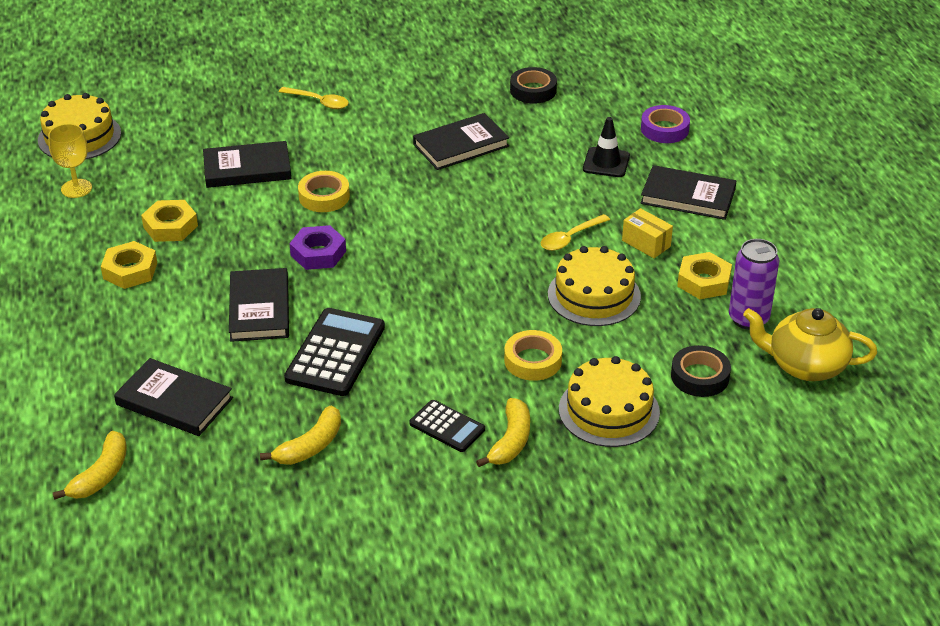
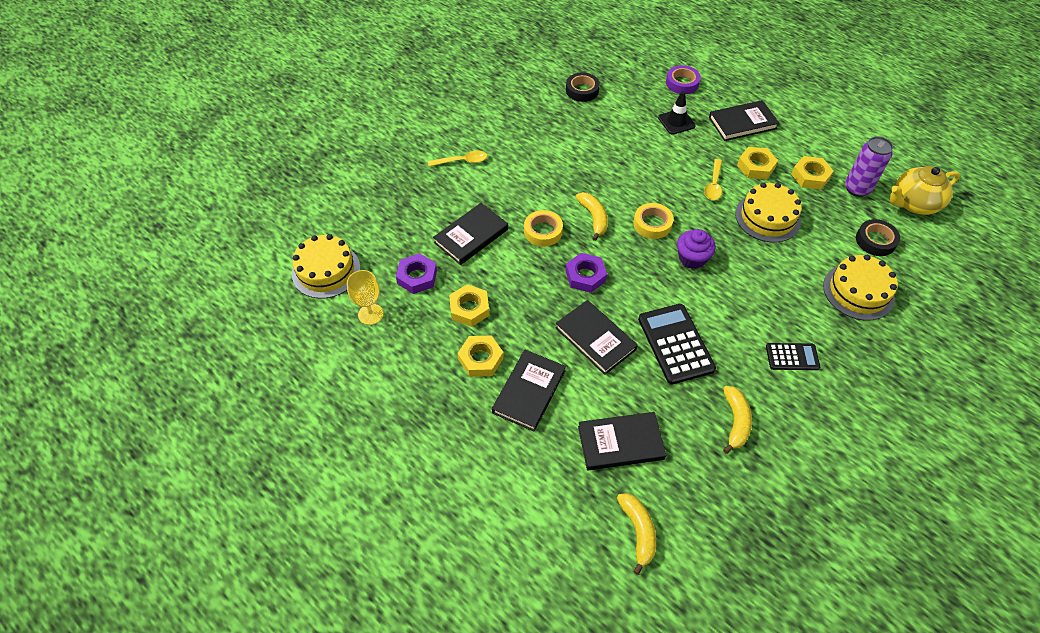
camera: 35 degrees left, 15 degrees up
black book [413,113,509,170] -> black book moved to [492,350,566,431]
yellow banana [476,398,530,467] -> yellow banana moved to [576,192,608,241]
yellow tape [504,330,562,381] -> yellow tape moved to [633,203,674,239]
yellow box [622,208,673,258] -> yellow nut [737,147,778,179]
none -> purple nut [396,253,437,294]
none -> purple cupcake [677,229,716,269]

